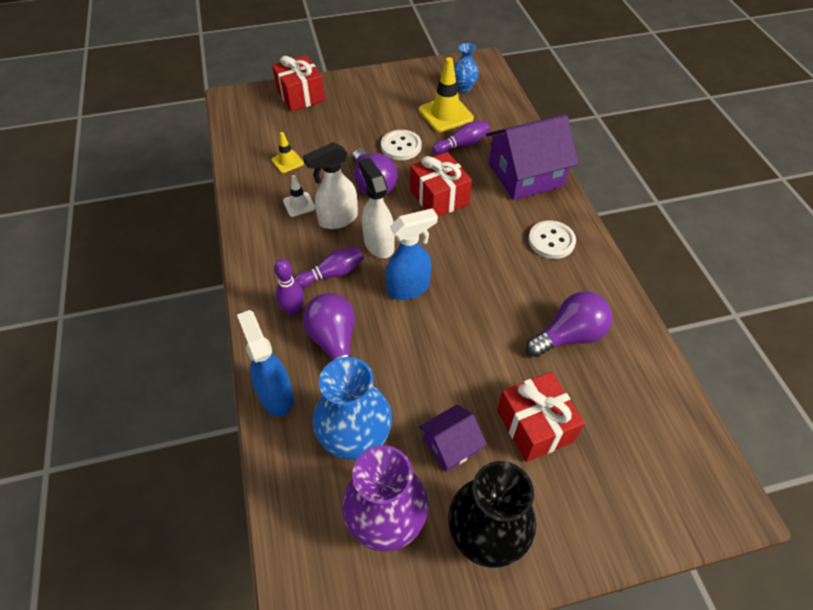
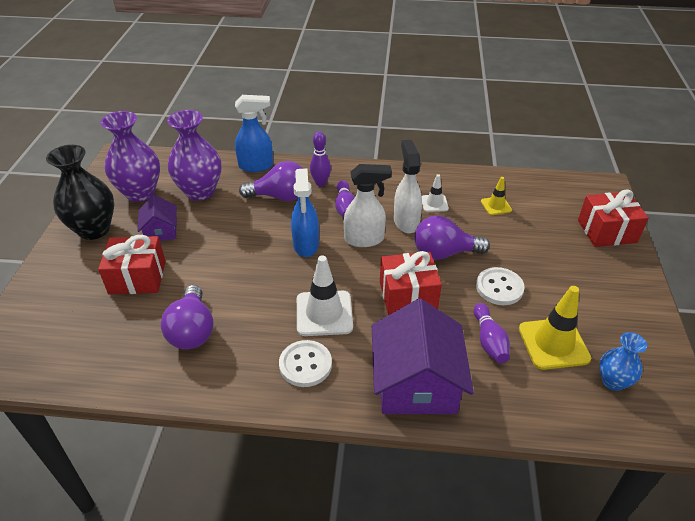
camera: 110 degrees right, 10 degrees down
blue vase [313,357,392,460] -> purple vase [167,110,221,201]
none -> white traffic cone [297,255,353,336]

